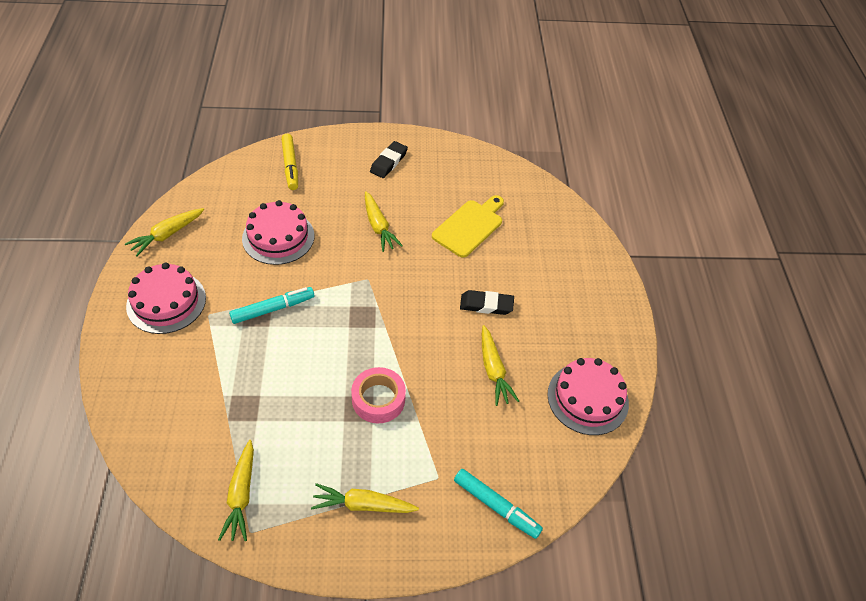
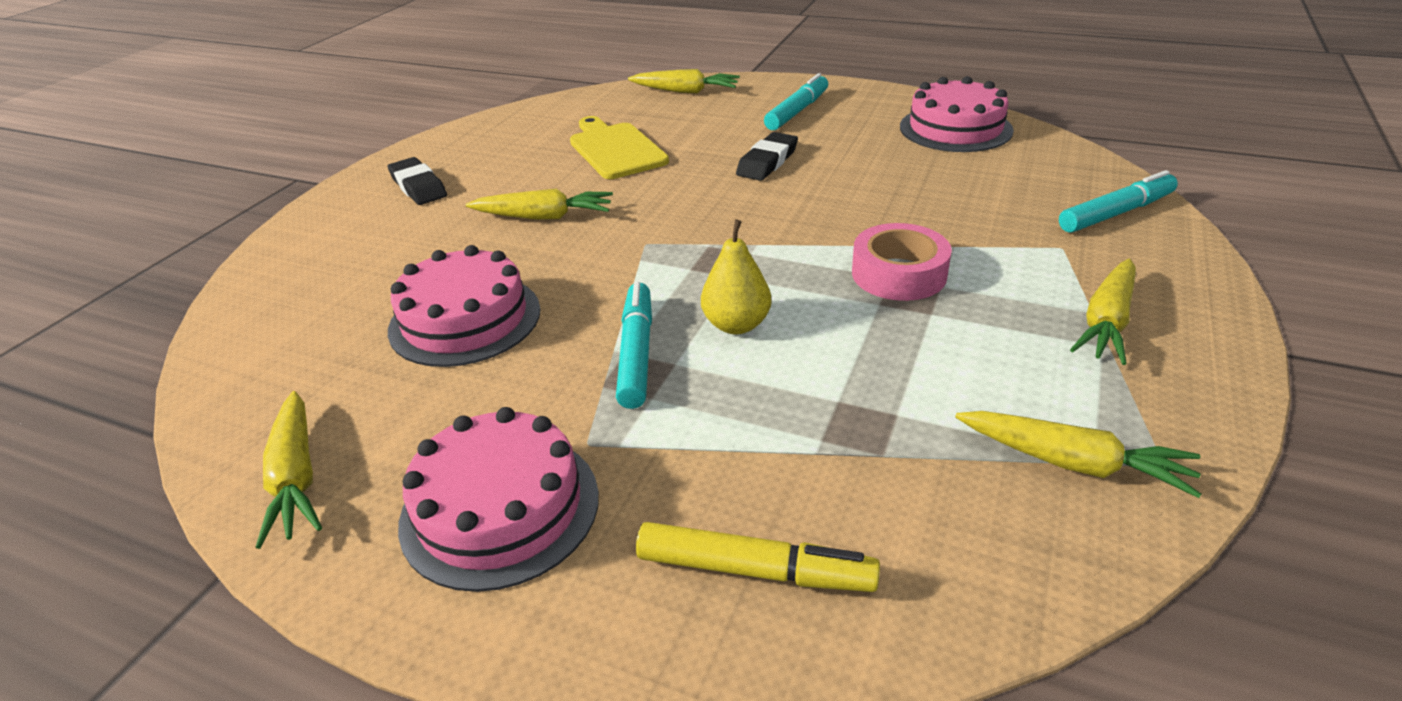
camera: 60 degrees left, 15 degrees down
yellow marker [281,134,298,190] -> yellow marker moved to [636,522,880,592]
yellow carrot [482,325,519,406] -> yellow carrot moved to [628,69,740,93]
none -> yellow pear [701,220,772,334]
none -> turquoise marker [764,73,828,130]

